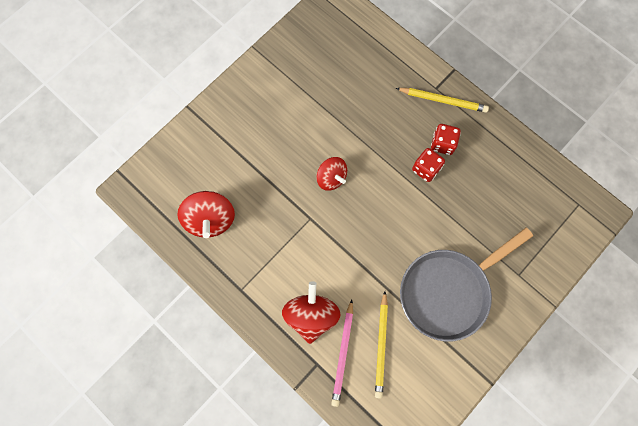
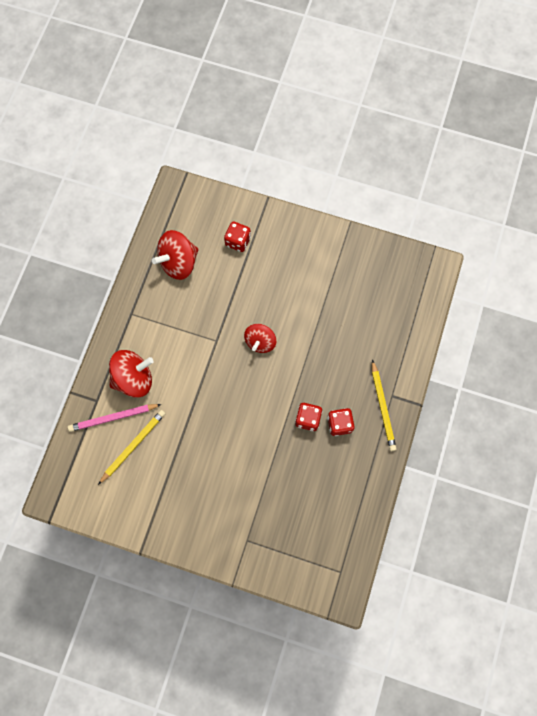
camera: 65 degrees right, 0 degrees up
yellow pencil [375,292,388,399] -> yellow pencil turned 150 degrees clockwise [98,410,166,485]
grey pan [400,228,533,341] -> none
none -> red dice [224,221,251,252]

